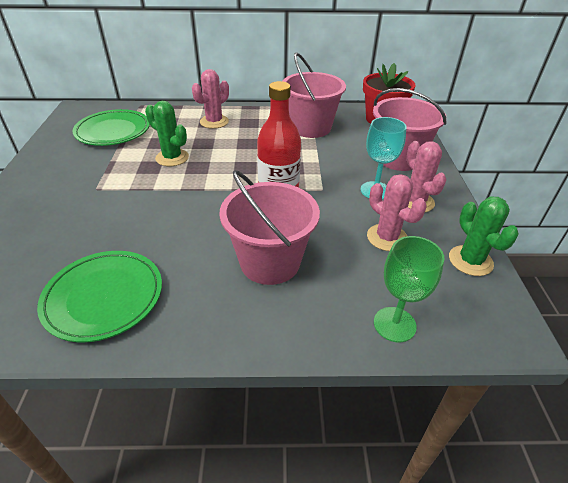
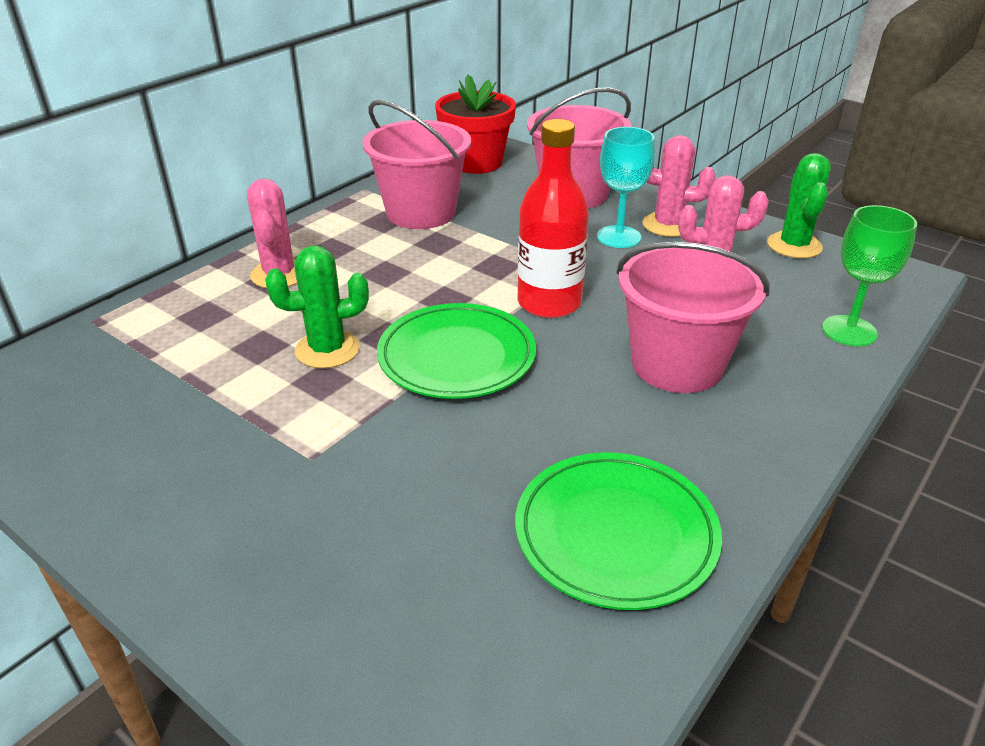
camera: 50 degrees left, 5 degrees down
green plate [72,109,150,146] -> green plate moved to [377,303,536,399]
green cactus [449,196,519,276] -> green cactus turned 75 degrees clockwise [767,153,831,258]

